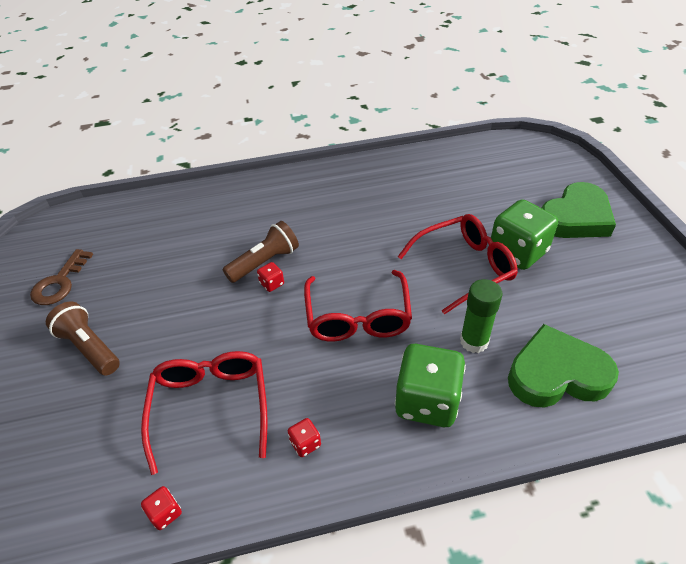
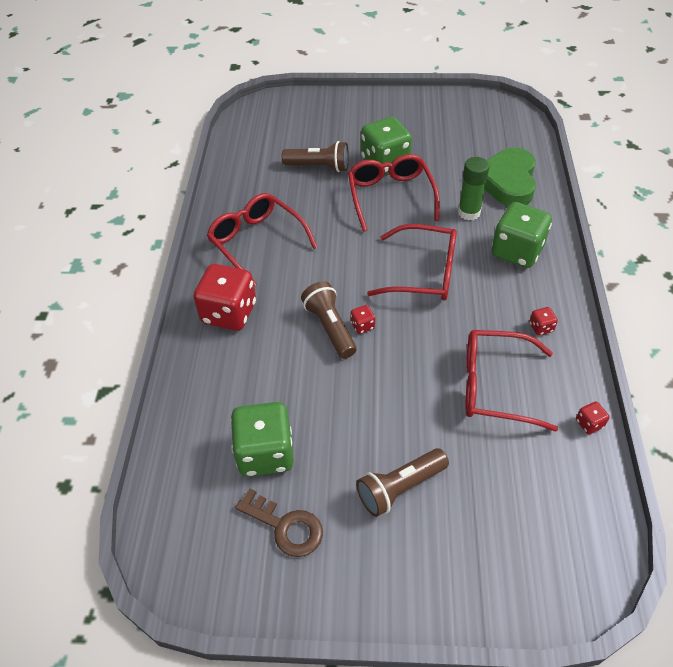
camera: 75 degrees left, 5 degrees up
green heart [542,182,616,238] -> none
none -> red dice [193,264,256,331]
none -> red glasses [207,193,317,287]
none -> green dice [230,402,294,477]
none -> brown flashlight [282,141,349,172]

